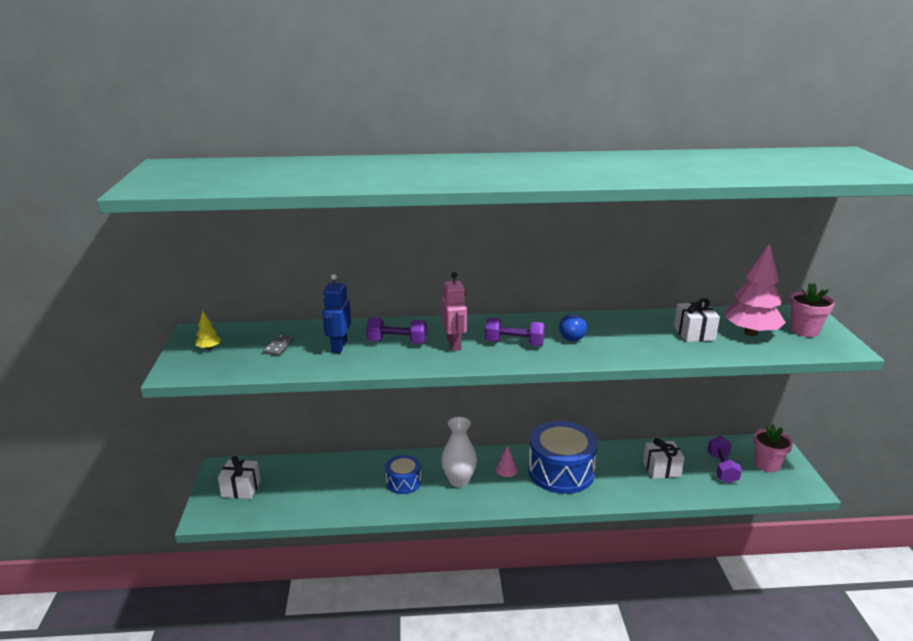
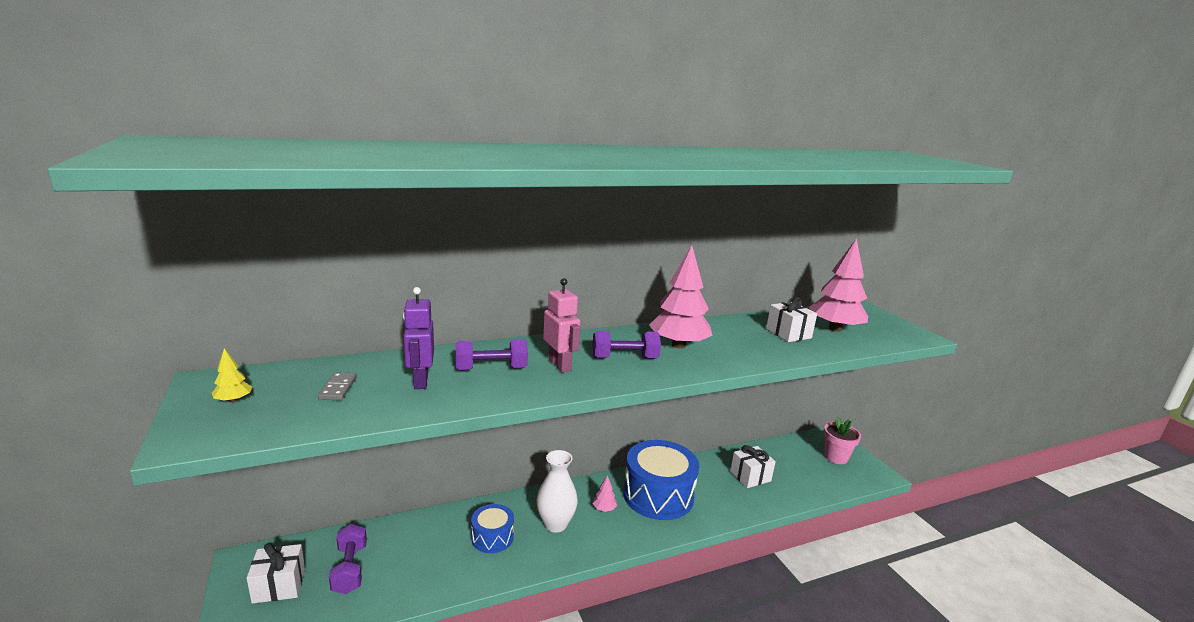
camera: 20 degrees left, 5 degrees down
blue robot [322,274,351,353] -> purple robot [403,287,434,389]
blue light bulb [559,314,587,341] -> pink tree [649,245,712,349]
purple dumbbell [707,436,742,484] -> purple dumbbell moved to [329,524,367,594]
pink flower pot [790,283,835,337] -> none

